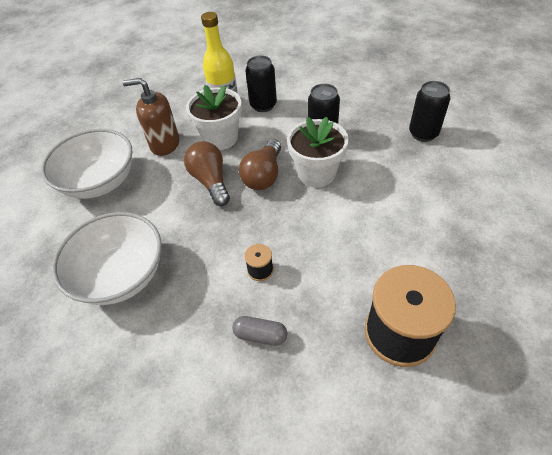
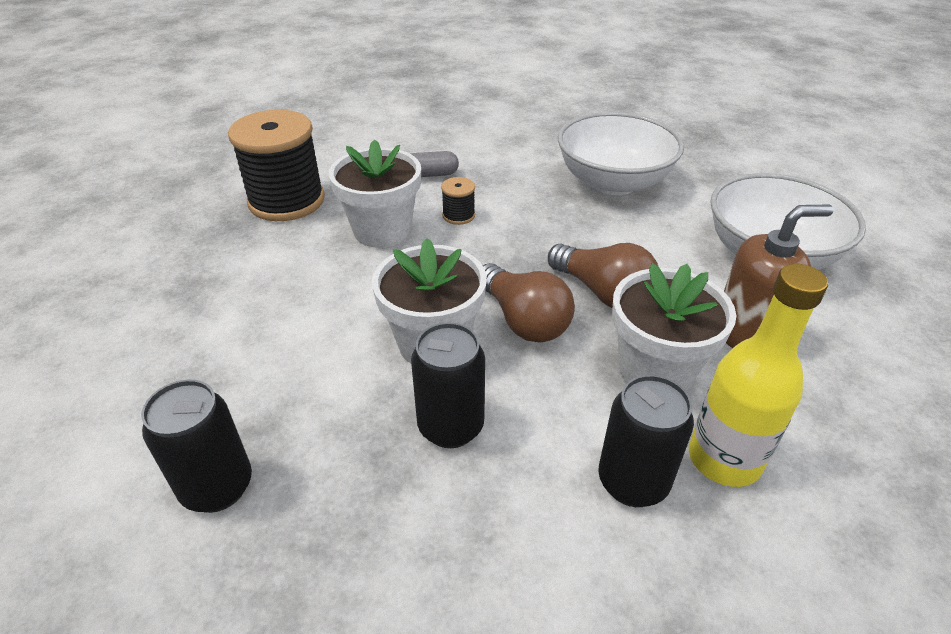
camera: 155 degrees right, 10 degrees down
brown light bulb [239,139,281,190] -> brown light bulb turned 150 degrees clockwise [483,263,575,343]
none -> white flower pot [329,139,421,248]

